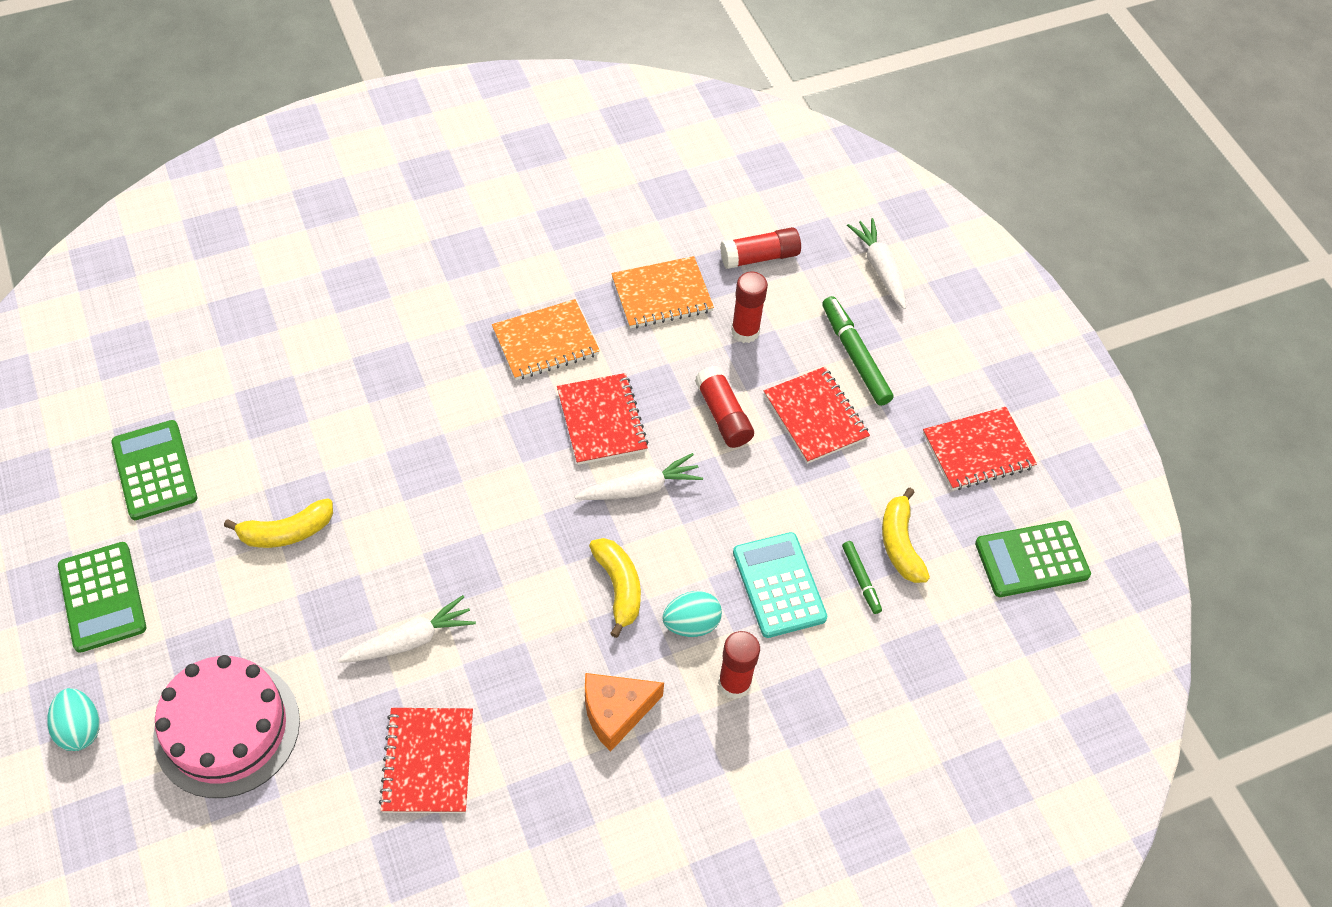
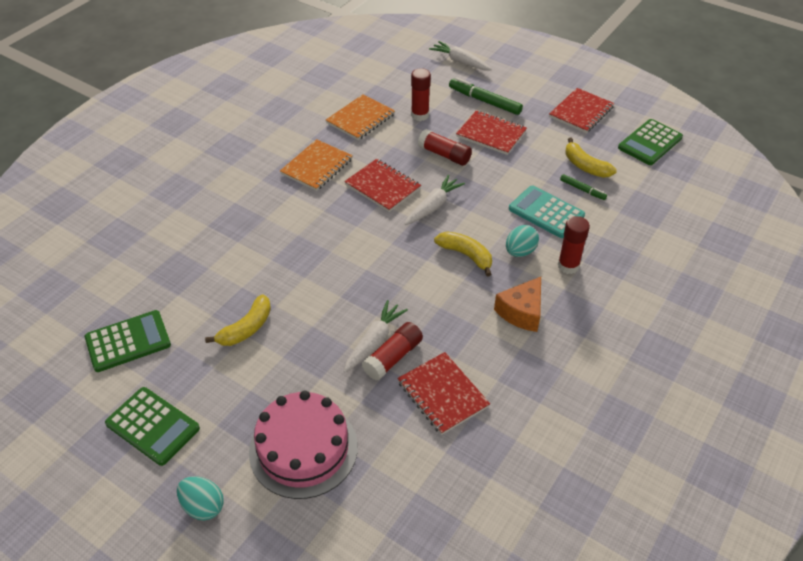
camera: 30 degrees left, 10 degrees down
green calculator [111,420,197,520] -> green calculator turned 120 degrees clockwise [85,310,171,372]
red glue stick [720,227,801,269] -> red glue stick moved to [362,322,423,381]

